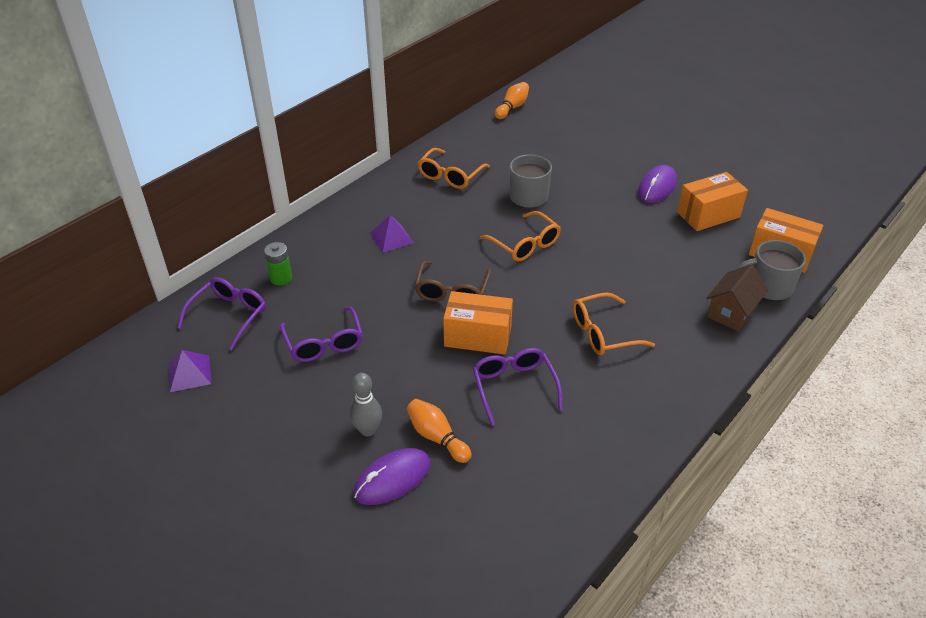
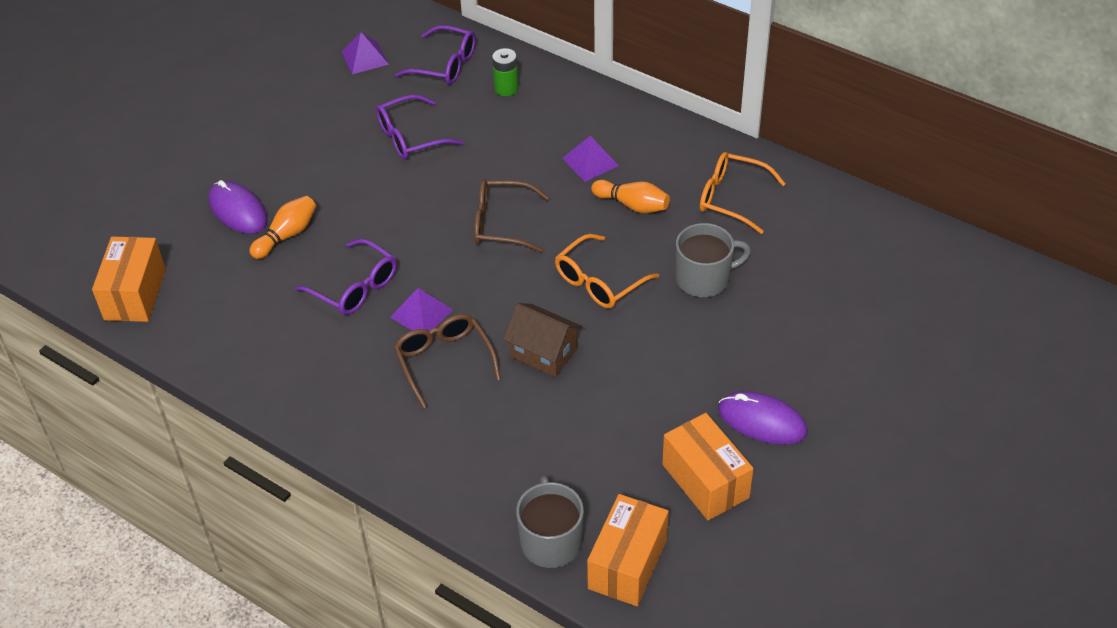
camera: 85 degrees right, 5 degrees up
grey bowling pin [350,373,382,436] -> none
orange box [443,291,513,355] -> orange box moved to [92,236,166,322]
purple glasses [473,348,563,425] -> purple glasses turned 60 degrees clockwise [295,239,397,315]
orange bowling pin [495,82,529,119] -> orange bowling pin moved to [591,180,670,213]
orange glasses [573,293,655,355] -> brown glasses [394,314,501,409]
brown house [706,264,768,331] -> brown house moved to [503,303,583,377]
none -> purple pyramid [390,288,453,331]

